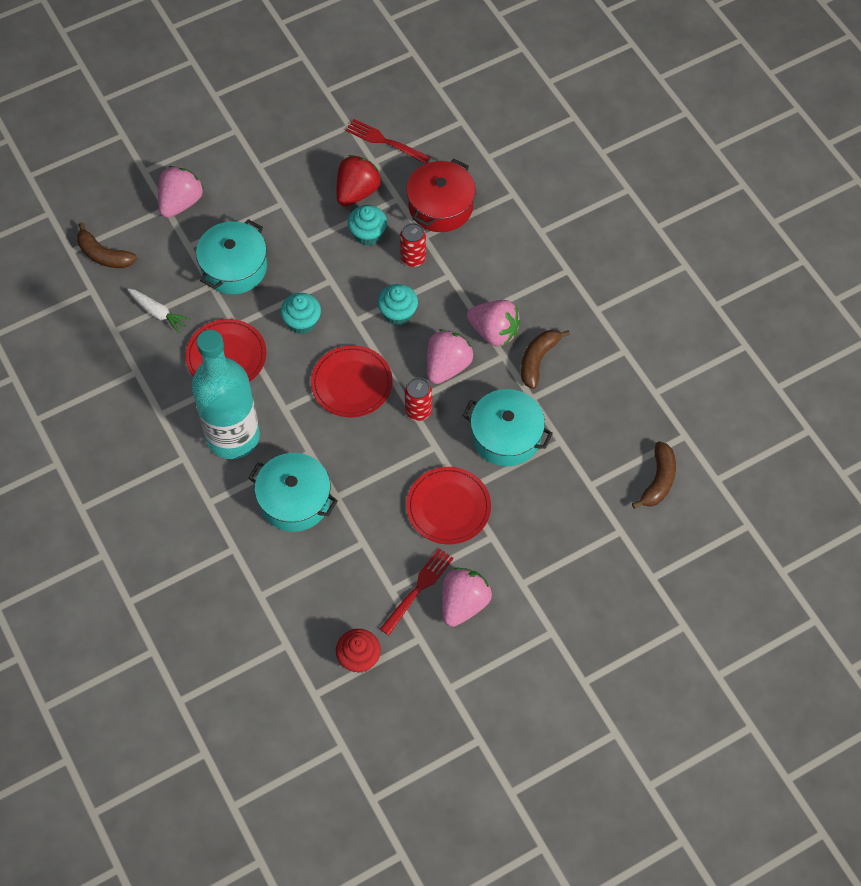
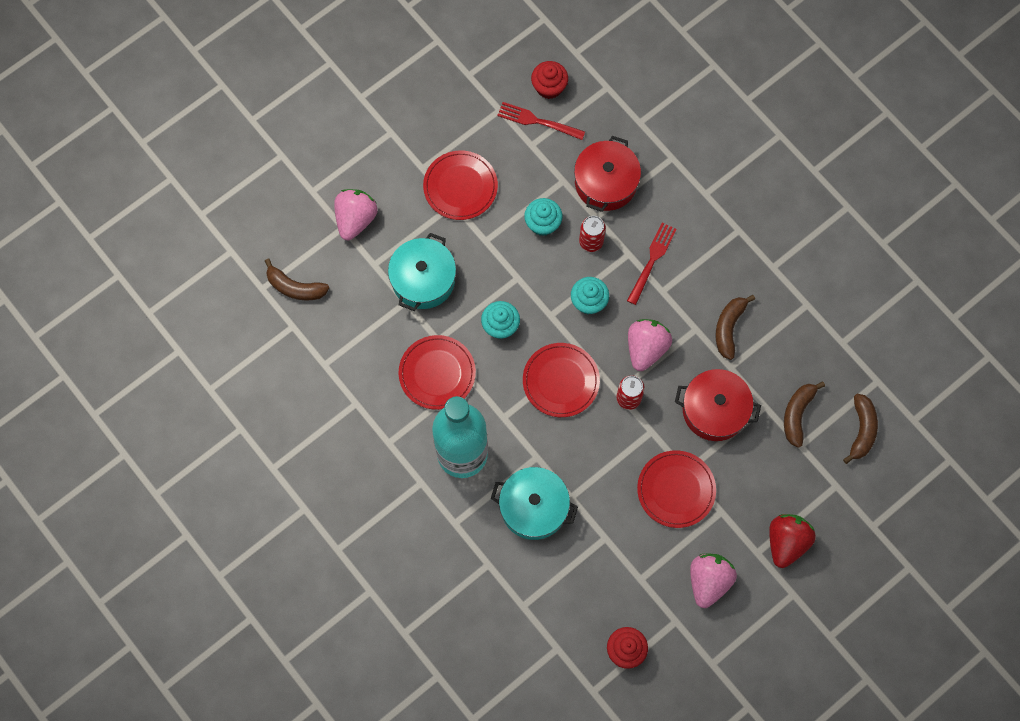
camera: 10 degrees left, 10 degrees up
white carrot [127,288,191,333] -> none
red strawberry [337,155,381,207] -> red strawberry moved to [769,514,816,568]
red fork [380,548,454,635] -> red fork moved to [627,223,677,305]
turquoise pot [462,389,553,466] -> red pot [675,369,761,441]
pink strawberry [467,300,521,347] -> none
none -> red plate [423,150,498,220]
none -> red cupcake [531,61,568,99]
none -> brown banana [784,381,825,448]

